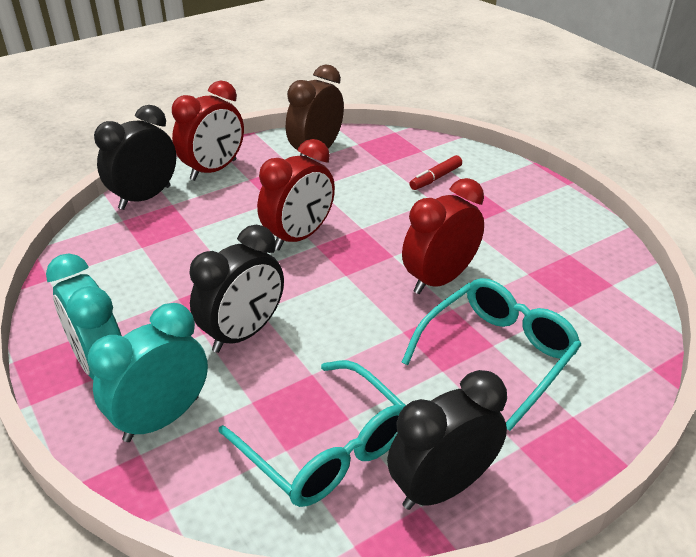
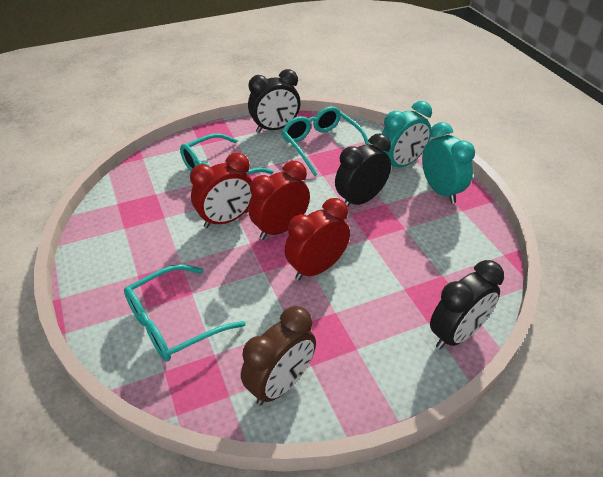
camera: 170 degrees left, 5 degrees up
red clock [172,81,244,181] -> red clock moved to [248,161,310,240]
red marker [409,155,462,190] -> turquoise glasses [124,264,245,362]

